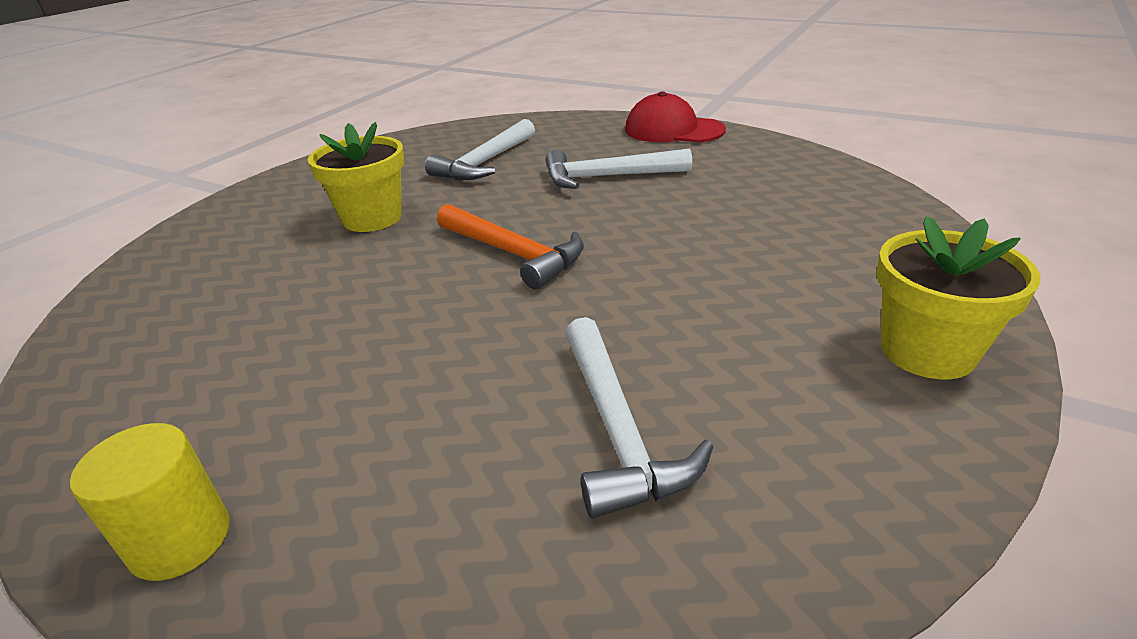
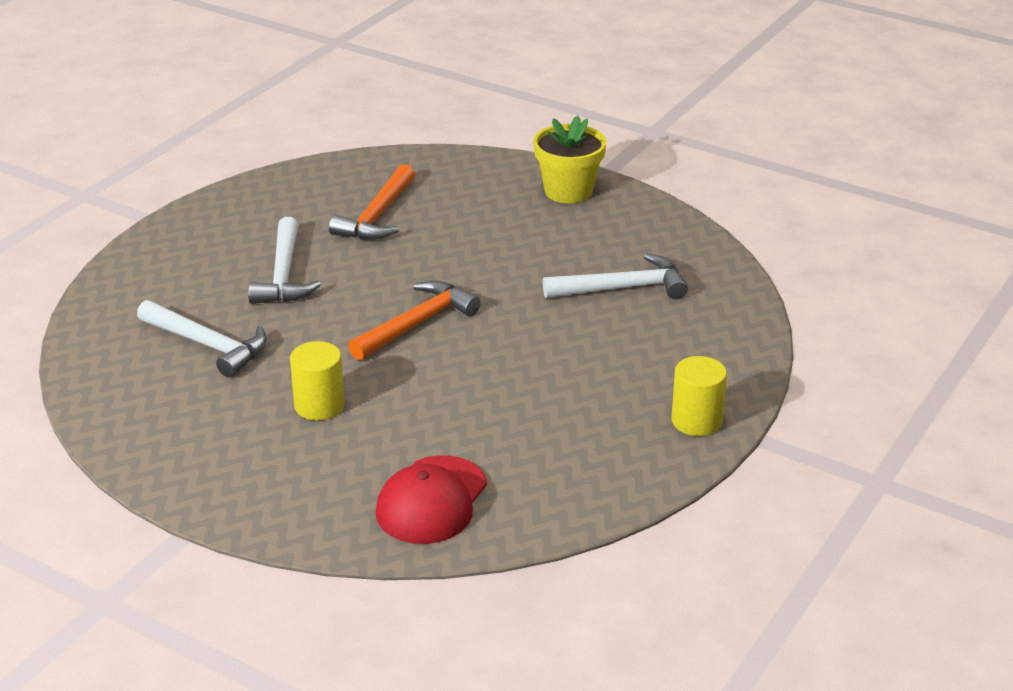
camera: 90 degrees left, 0 degrees up
yellow flower pot [308,122,404,232] -> yellow cylinder [290,341,345,420]
red cap [625,91,726,143] -> red cap moved to [375,455,487,544]
none -> orange hammer [329,164,415,240]

